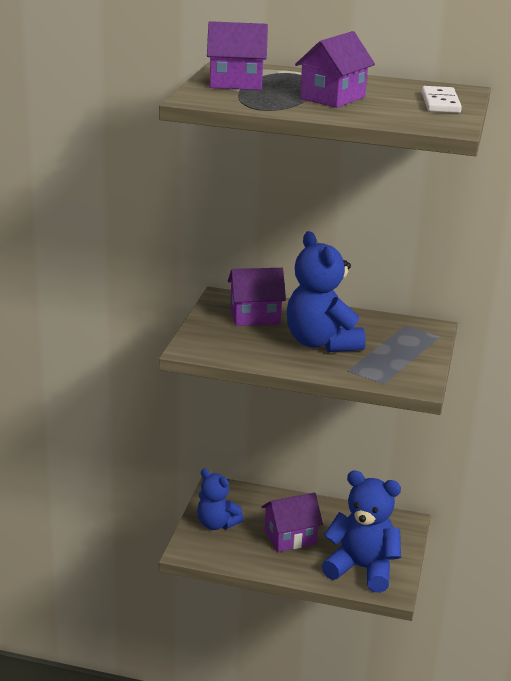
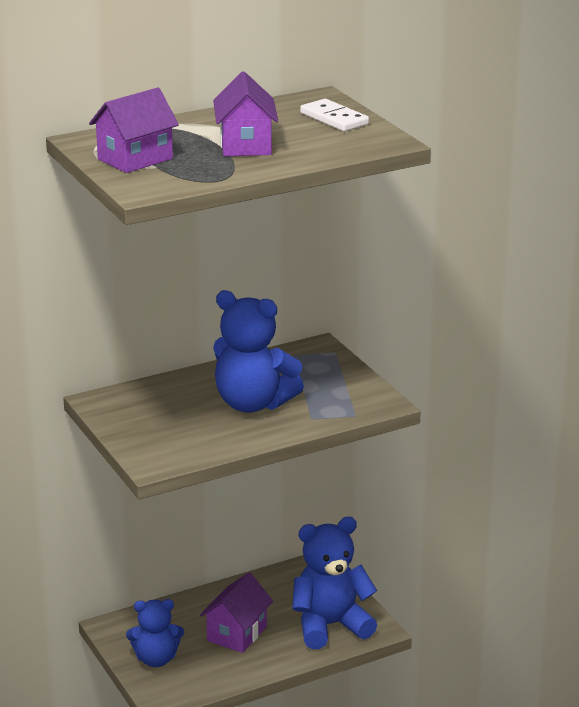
camera: 40 degrees left, 0 degrees up
purple house [228,268,286,326] -> none

